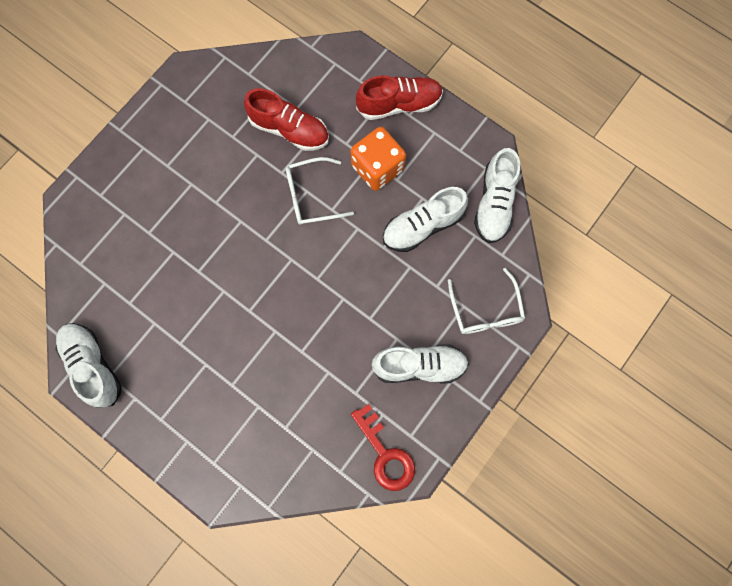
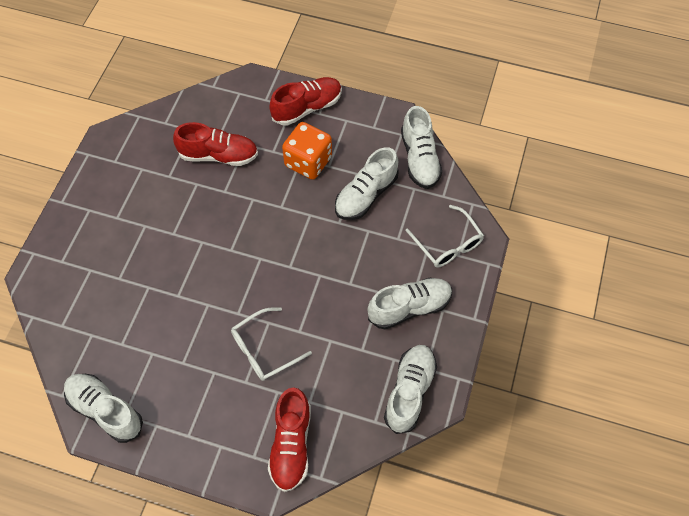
camera: 20 degrees left, 15 degrees down
white glasses [286,157,354,225] -> white glasses moved to [231,307,312,381]
red key [351,404,415,491] -> white shoe [384,345,437,434]
none -> red shoe [268,387,311,492]

